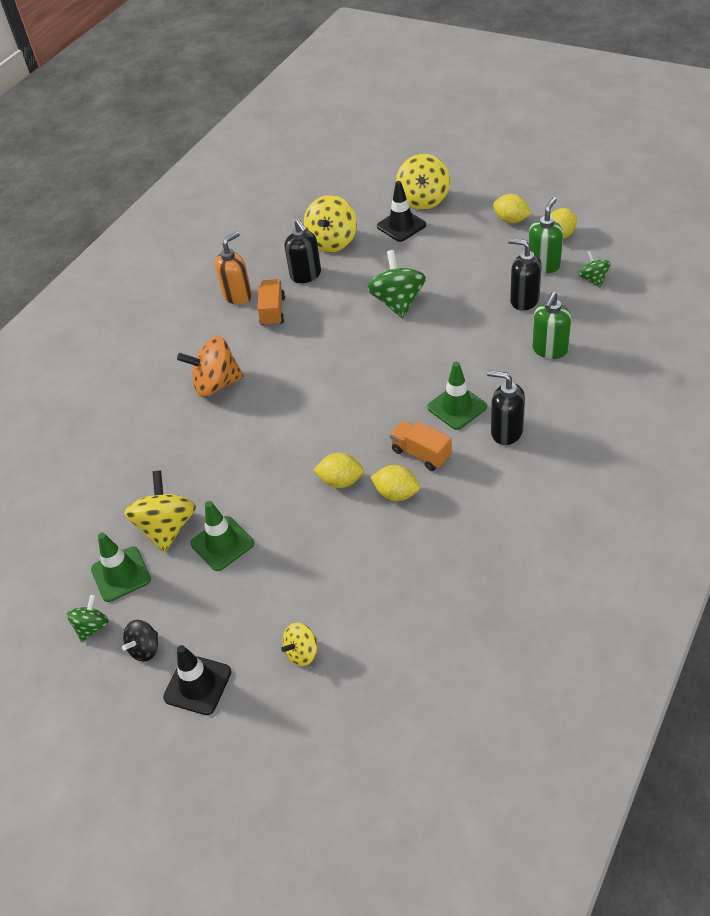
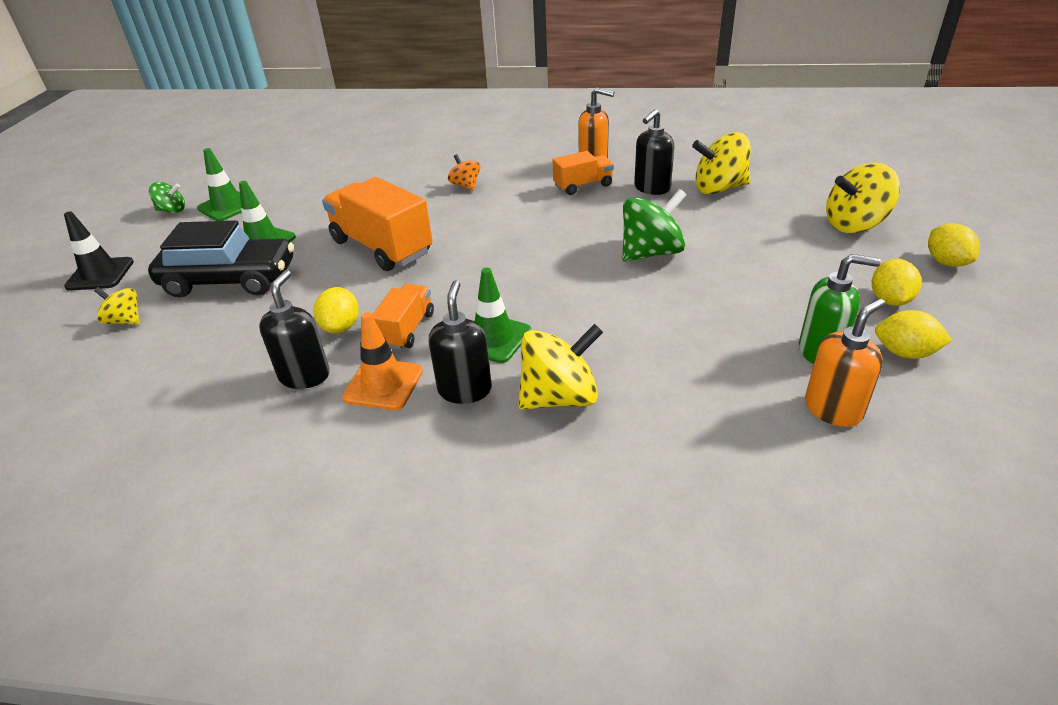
camera: 65 degrees right, 10 degrees down
black spinning top [122,620,158,662] -> none
yellow spinning top [124,471,196,553] -> yellow spinning top moved to [518,324,603,410]
orange spinning top [177,336,244,397] -> orange spinning top [448,154,480,191], size x0.56
yellow lemon [313,453,364,488] -> yellow lemon moved to [928,223,980,267]
black traffic cone [377,181,426,242] -> none
black soap dispenser [508,238,542,311] -> black soap dispenser moved to [259,270,330,389]
green soap dispenser [532,292,572,359] -> none
green spinning top [578,251,611,288] -> orange soap dispenser [805,298,885,427]
none -> black car [148,220,294,298]
none -> orange truck [322,177,433,271]
none -> orange traffic cone [342,312,423,410]

